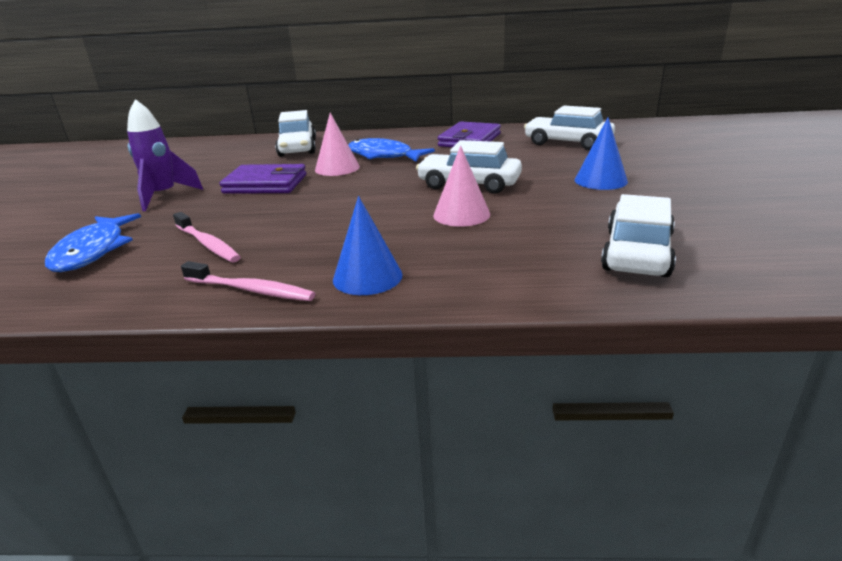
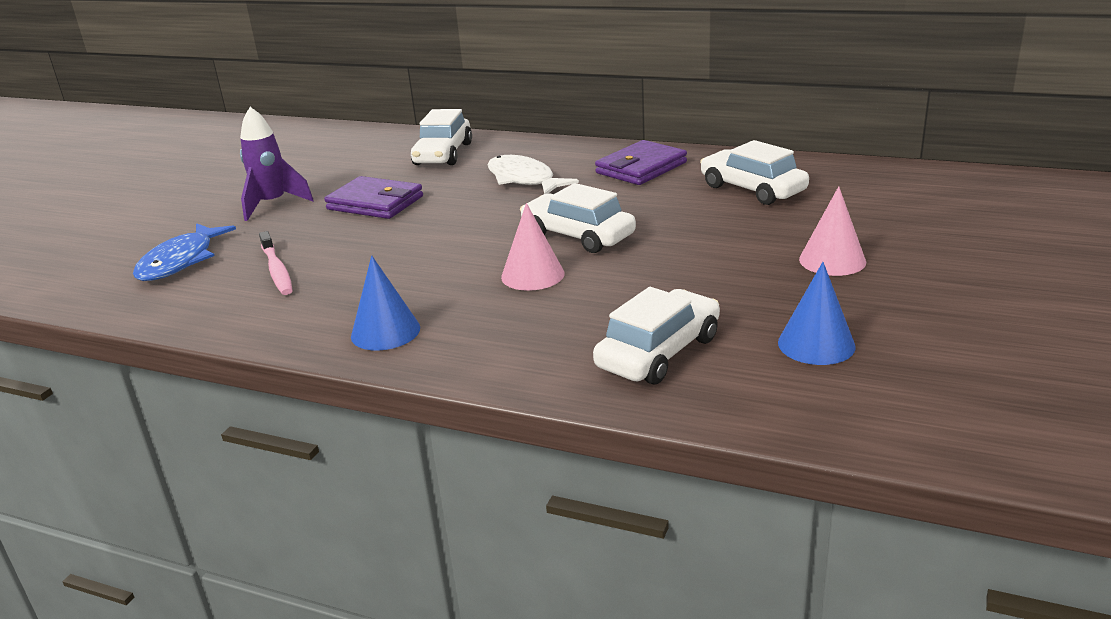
camera: 20 degrees right, 0 degrees up
pink toothbrush [181,261,315,301] -> none
pink cone [315,113,360,176] -> pink cone moved to [799,186,866,276]
blue fish [348,138,435,162] -> white fish [488,155,579,194]
blue cone [575,117,628,190] -> blue cone moved to [778,262,856,365]

